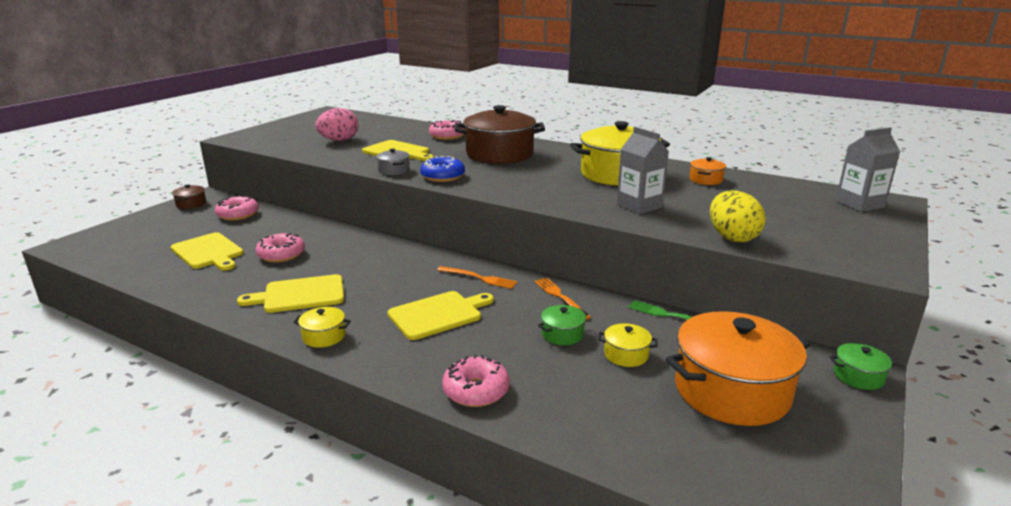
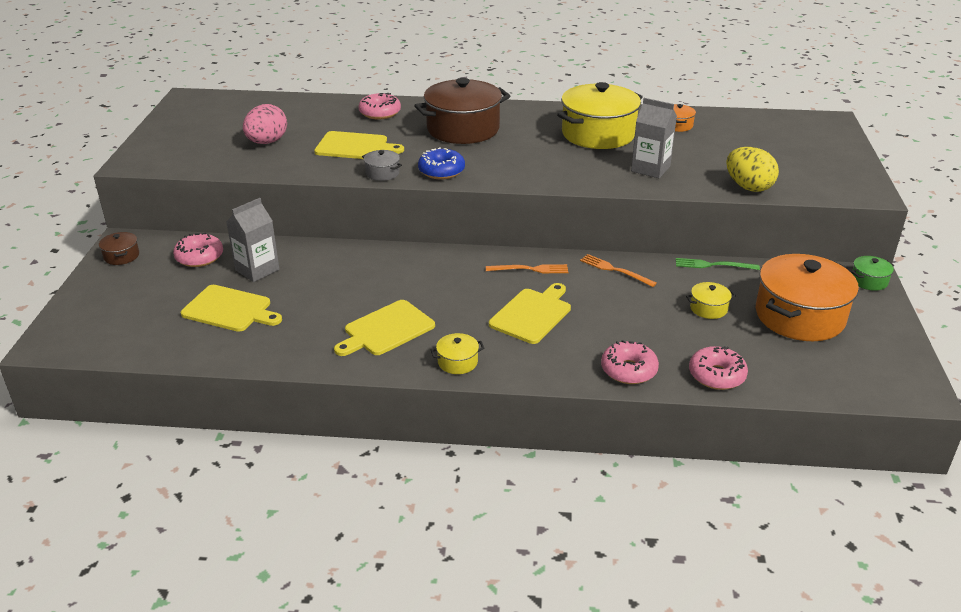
camera: 25 degrees left, 10 degrees up
pink donut [256,233,305,263] -> pink donut moved to [689,346,748,390]
green pot [538,305,588,345] -> none
grey carton [835,127,900,212] -> grey carton moved to [226,198,279,282]

